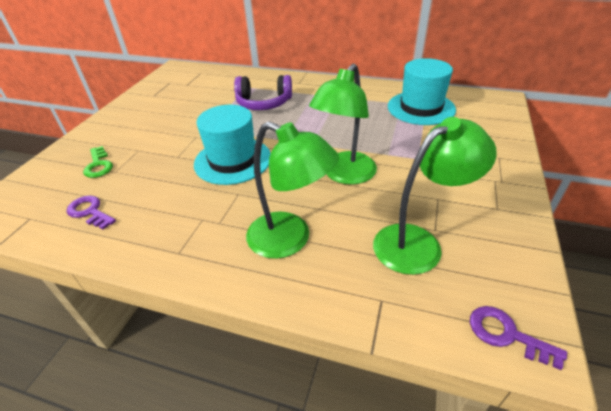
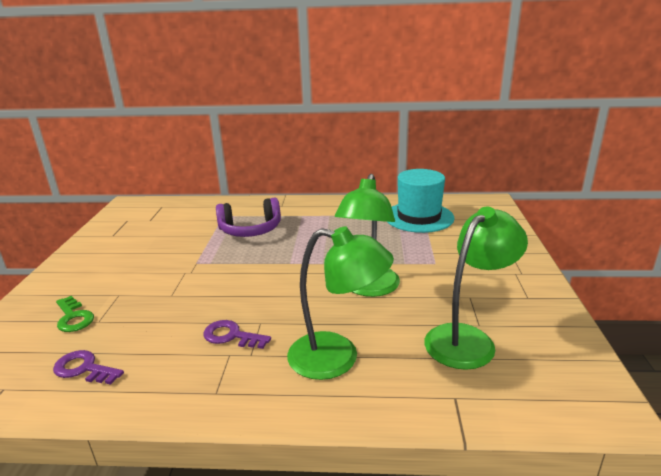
camera: 15 degrees left, 15 degrees down
turquoise hat [194,105,271,185] -> none
purple key [470,306,567,370] -> purple key moved to [203,320,271,349]

